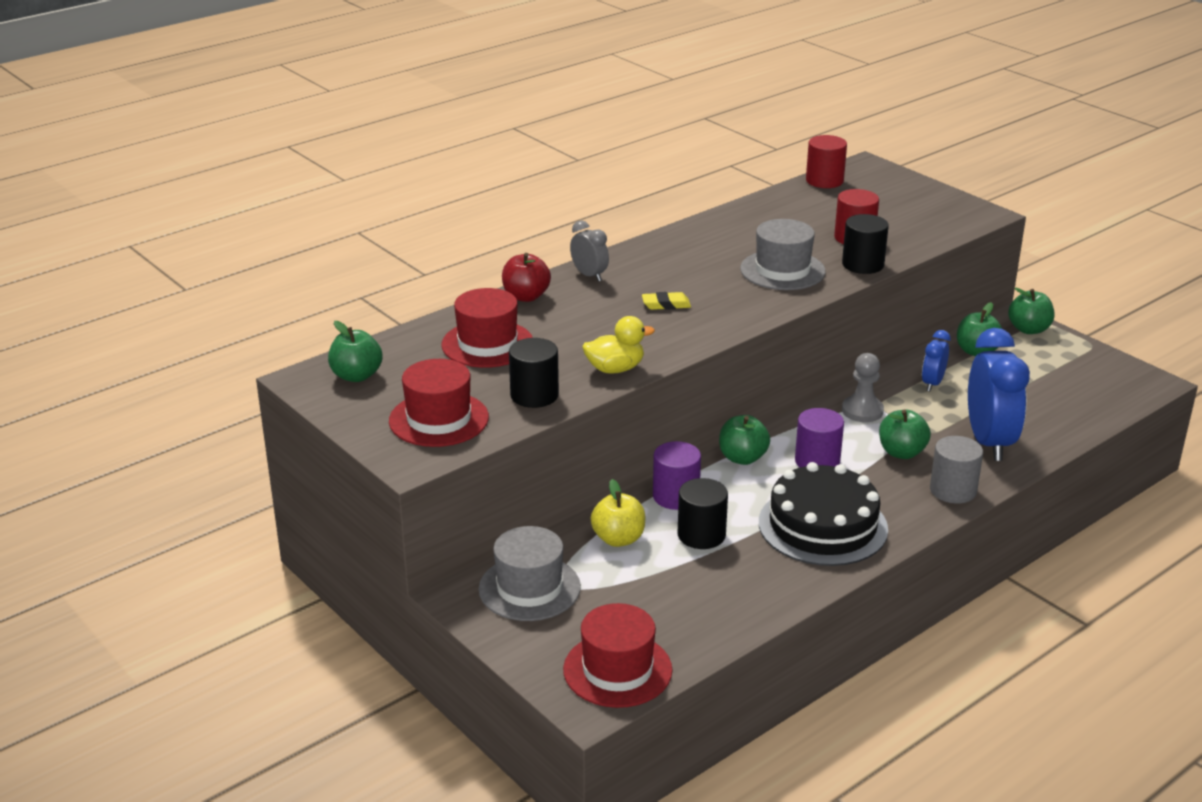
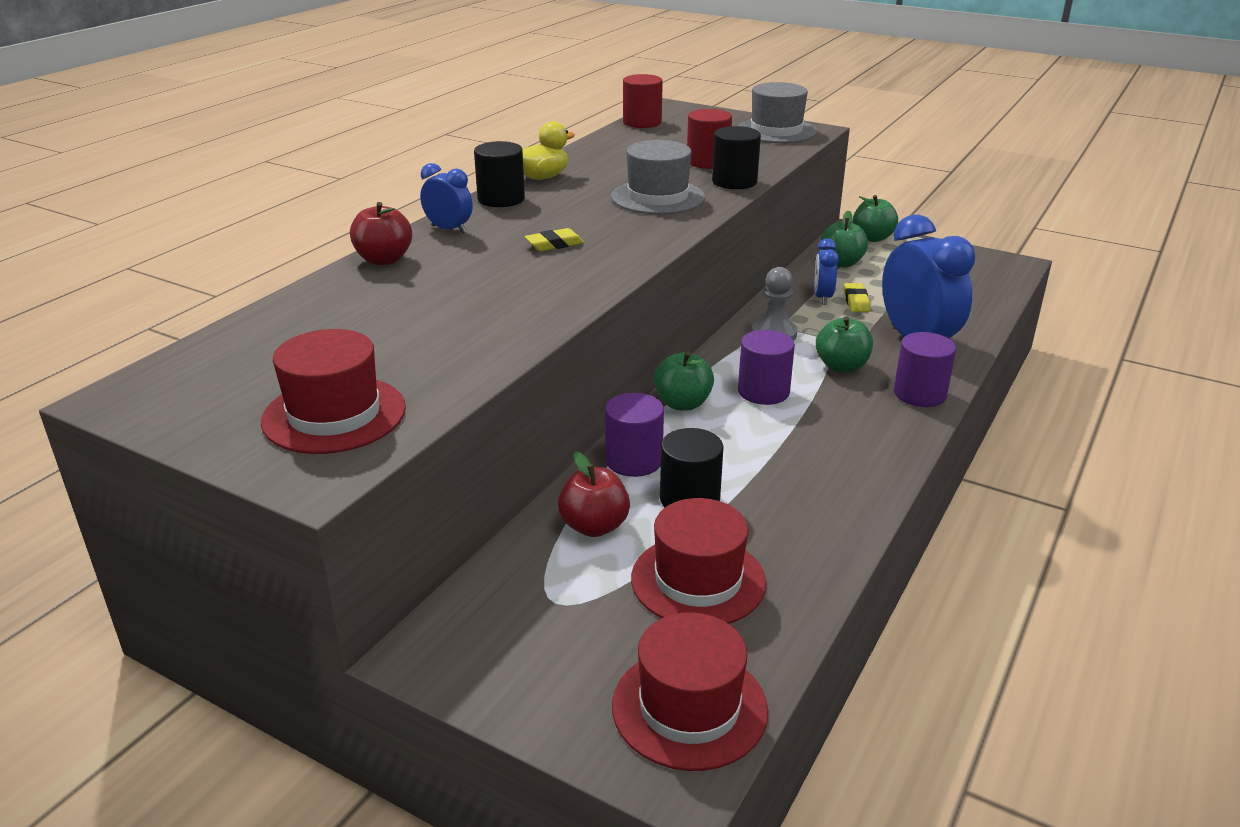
camera: 20 degrees left, 0 degrees up
green apple [328,321,383,382] -> none
red hat [441,288,533,368] -> red hat moved to [631,498,766,624]
grey hat [478,526,581,621] -> grey hat moved to [738,82,817,143]
black cylinder [509,338,559,408] -> black cylinder moved to [474,141,525,207]
grey clock [570,220,609,282] -> blue clock [420,163,473,234]
yellow duck [583,316,655,374] -> yellow duck moved to [522,121,575,180]
yellow apple [591,479,645,547] -> red apple [558,451,630,537]
black cake [759,462,888,566] -> none
grey cylinder [930,436,983,504] -> purple cylinder [894,332,956,407]
none -> yellow eraser [844,283,870,312]

